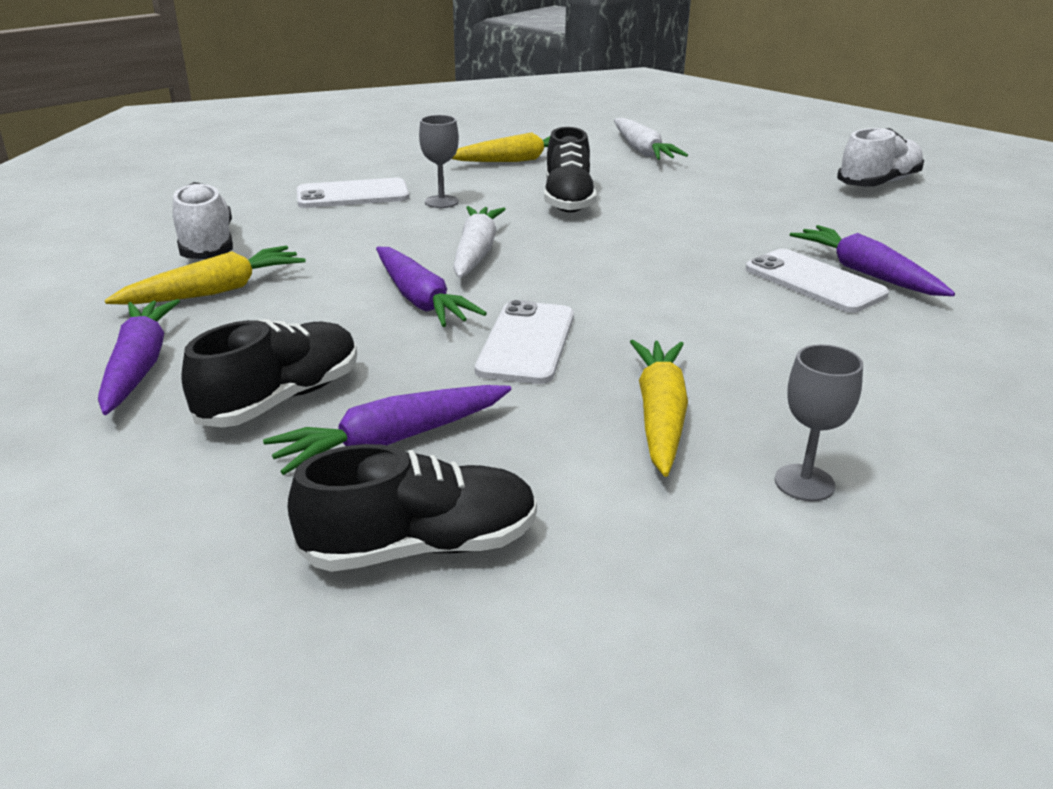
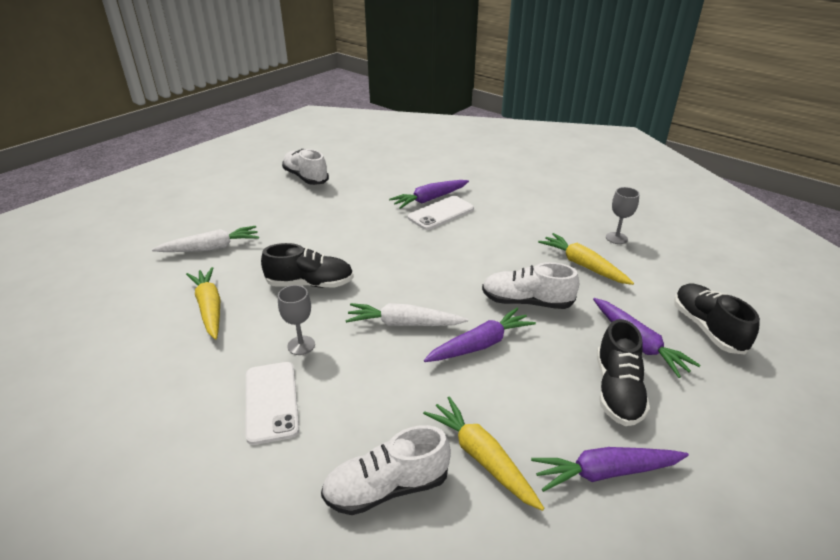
camera: 90 degrees left, 5 degrees up
black shoe [182,319,357,428] -> black shoe turned 120 degrees counterclockwise [597,319,650,426]
white phone [475,300,574,384] -> white shoe [482,262,579,309]
yellow carrot [630,340,688,477] -> yellow carrot turned 45 degrees clockwise [538,233,634,285]

